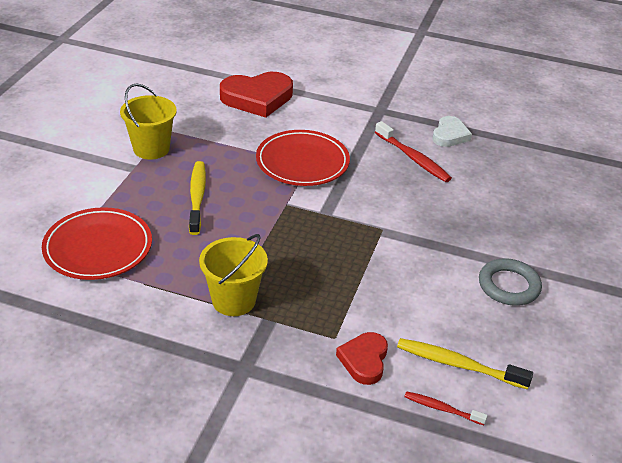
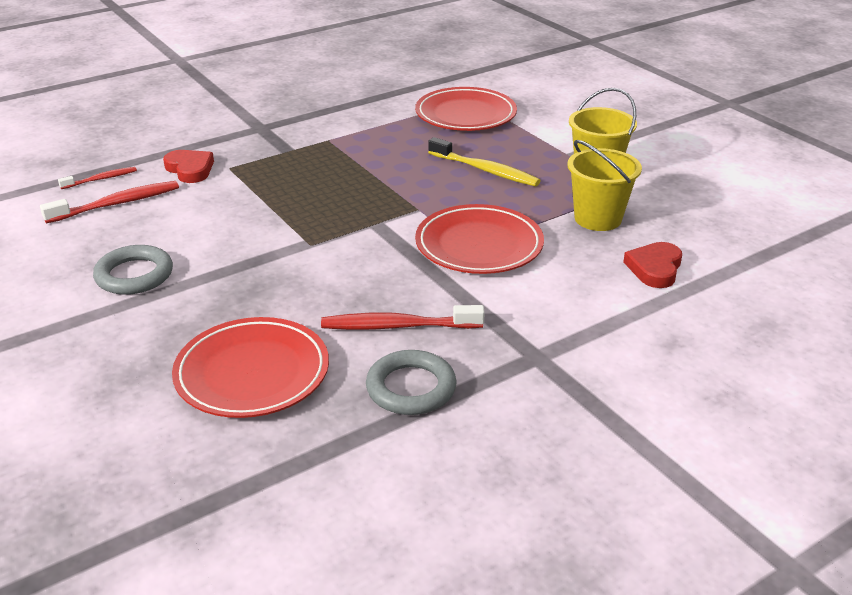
camera: 130 degrees right, 5 degrees down
yellow bucket [199,234,268,316] -> yellow bucket moved to [568,140,642,231]
red heart [220,72,293,118] -> red heart [623,242,682,288], size x0.58
yellow toothbrush [397,338,533,389] -> red toothbrush [40,181,179,223]
white heart [432,116,472,147] -> grey ring [366,350,457,415]
none -> red plate [172,317,329,418]

